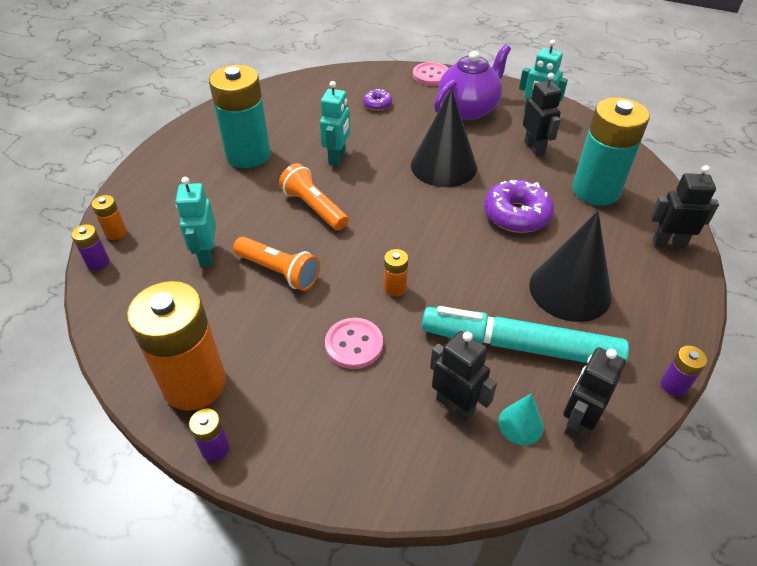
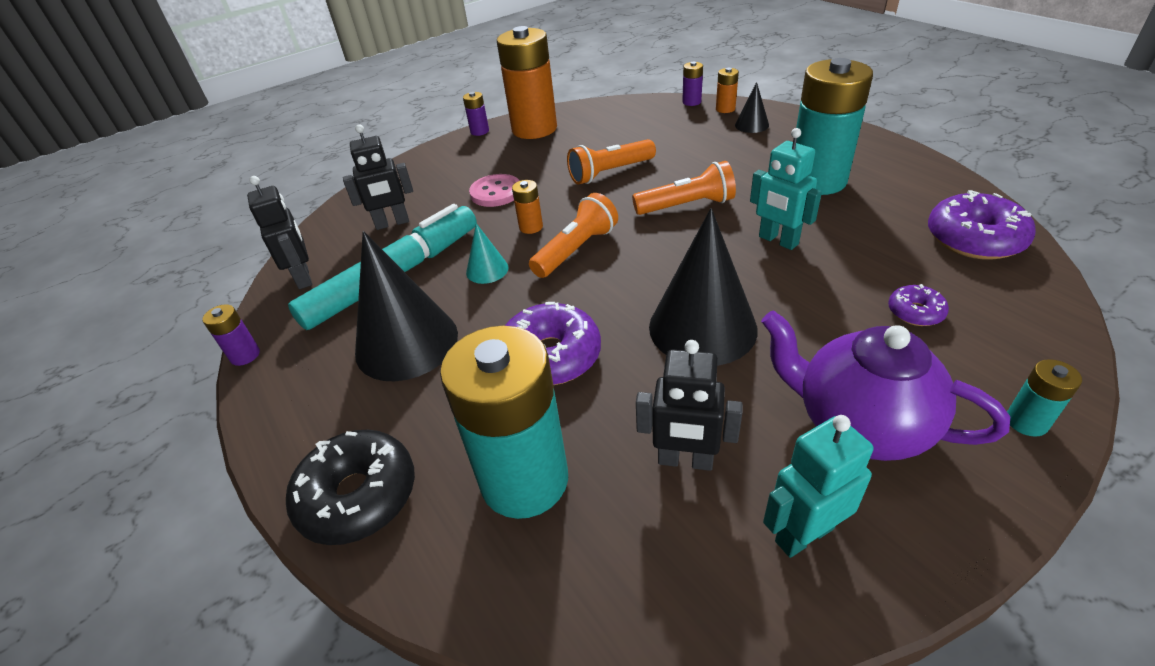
camera: 125 degrees right, 5 degrees down
turquoise robot [175,177,216,266] -> none
pink button [413,62,449,86] -> turquoise battery [1007,359,1082,437]
purple teapot [434,44,511,120] -> purple teapot turned 135 degrees clockwise [761,310,1010,461]
turquoise cone [498,393,544,445] -> turquoise cone moved to [466,223,509,284]
black robot [650,165,719,248] -> black donut [286,429,415,545]
none -> orange flashlight [529,193,618,278]
none -> black cone [735,82,769,133]
none -> purple donut [928,190,1036,260]

